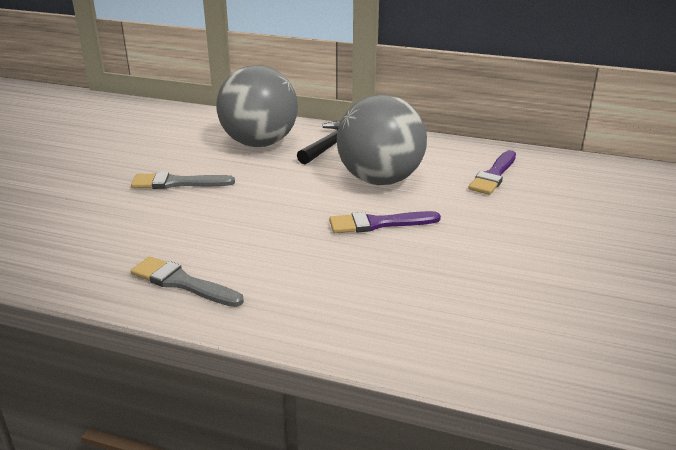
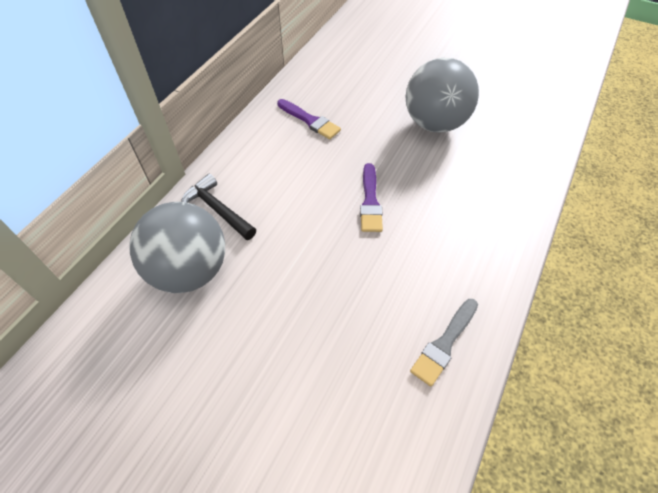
camera: 80 degrees left, 25 degrees up
grey brush [131,172,235,189] -> none
grey ball [337,95,427,185] -> grey ball moved to [406,58,479,133]

